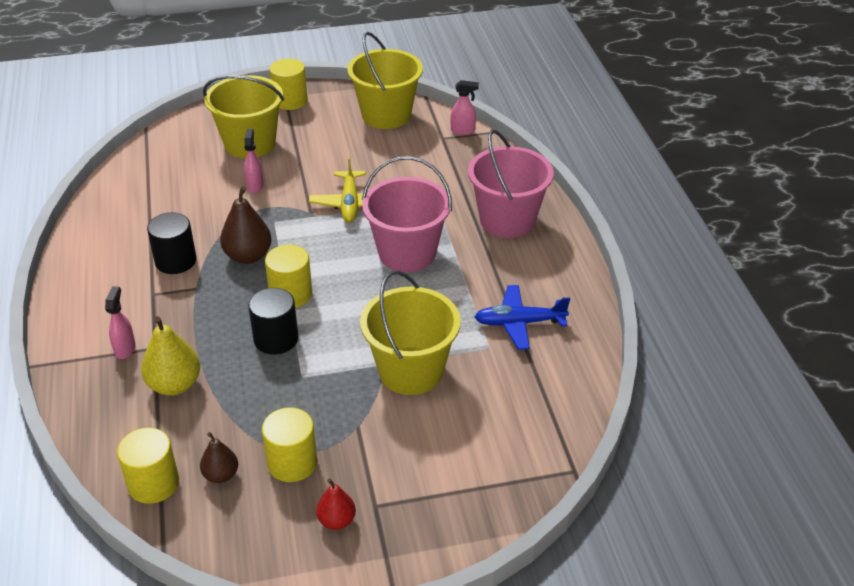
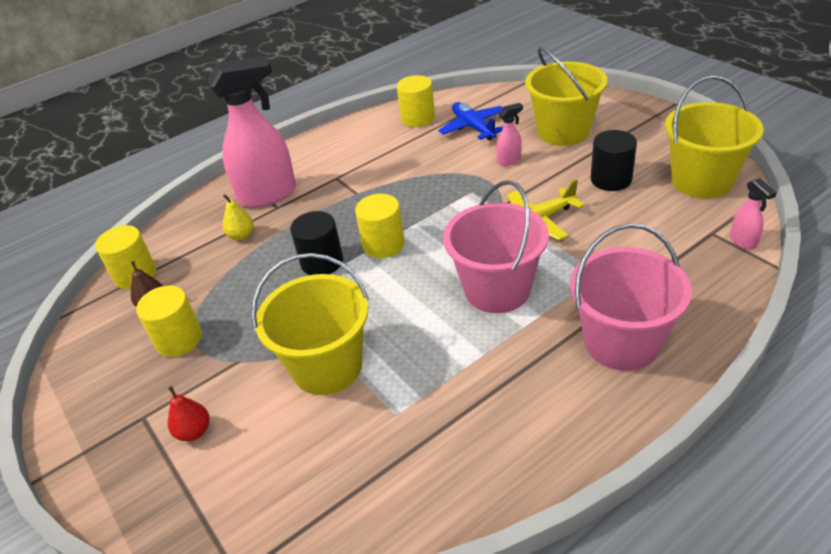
camera: 70 degrees right, 0 degrees up
pink spray bottle [105,286,135,359] -> pink spray bottle [208,56,296,208], size x2.33
yellow pear [141,316,200,396] -> yellow pear [223,194,254,240], size x0.61
black cylinder [147,212,197,274] -> black cylinder moved to [591,130,637,191]
brown pear [220,186,272,264] -> none
yellow cylinder [269,59,308,110] -> yellow cylinder moved to [397,75,435,127]
red pear [316,478,356,530] -> red pear moved to [168,386,209,441]
blue plane [474,285,570,350] -> blue plane moved to [438,102,503,141]

